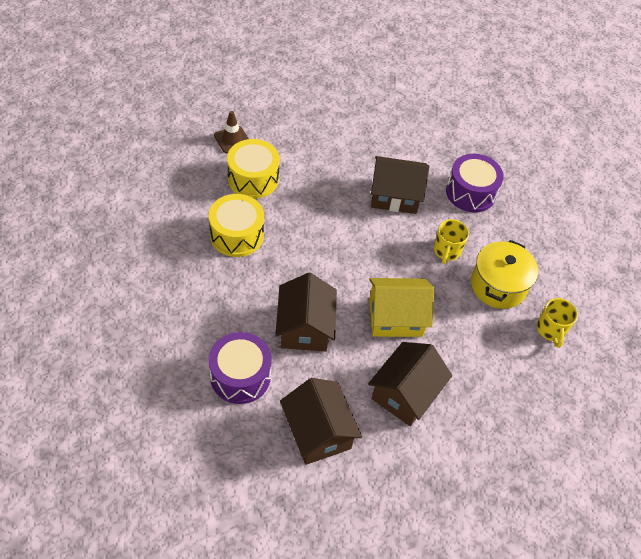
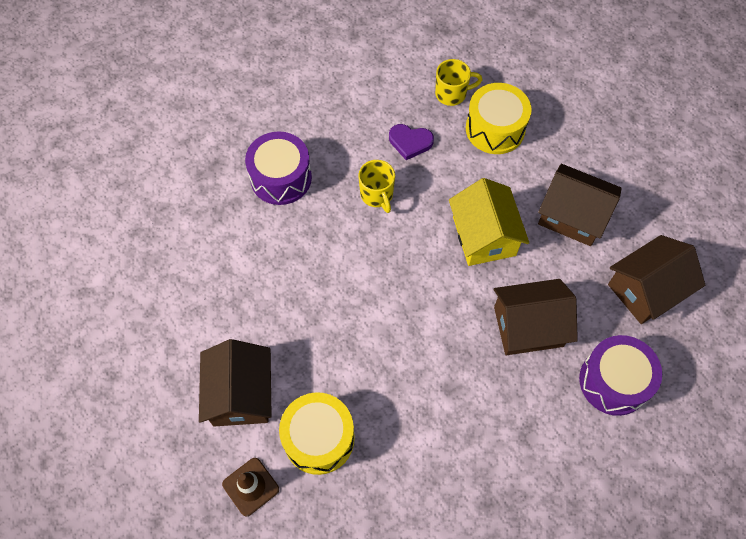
camera: 95 degrees left, 10 degrees up
yellow drum [209,194,264,257] -> yellow drum moved to [466,83,532,154]
brown house [371,156,430,214] -> brown house moved to [199,339,272,427]
yellow mug [434,219,469,264] -> yellow mug turned 60 degrees clockwise [358,160,395,213]
yellow pot [471,240,538,309] -> purple heart [389,124,434,160]

